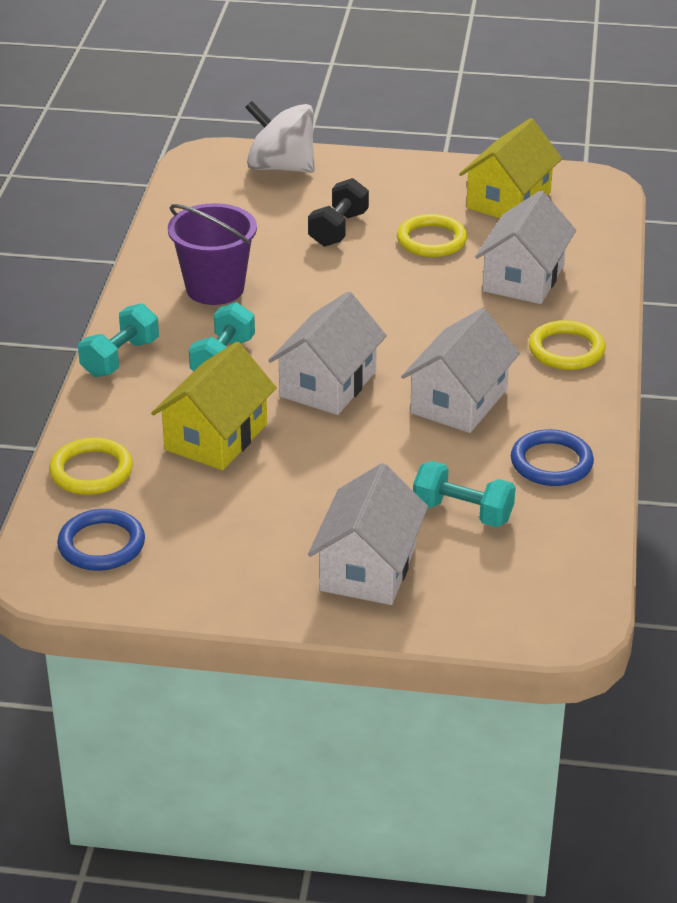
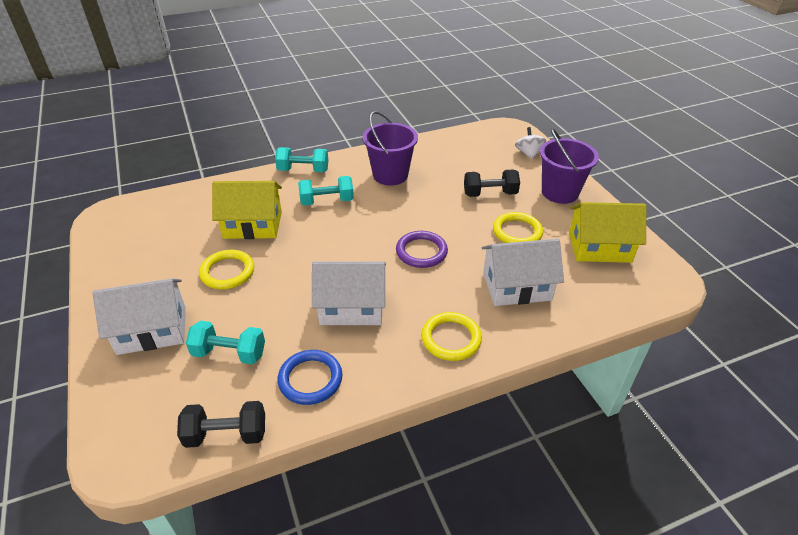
camera: 60 degrees right, 5 degrees up
yellow ring [49,438,133,495] -> yellow ring moved to [199,250,254,289]
blue ring [57,509,145,571] -> none
white spinning top [245,101,315,173] -> white spinning top [515,127,546,159], size x0.55
white house [268,291,387,415] -> none
turquoise dumbbell [413,461,516,527] -> turquoise dumbbell turned 75 degrees counterclockwise [186,321,265,364]
none -> black dumbbell [177,401,265,448]
none -> purple ring [396,231,448,268]
none -> purple bucket [540,128,599,204]

